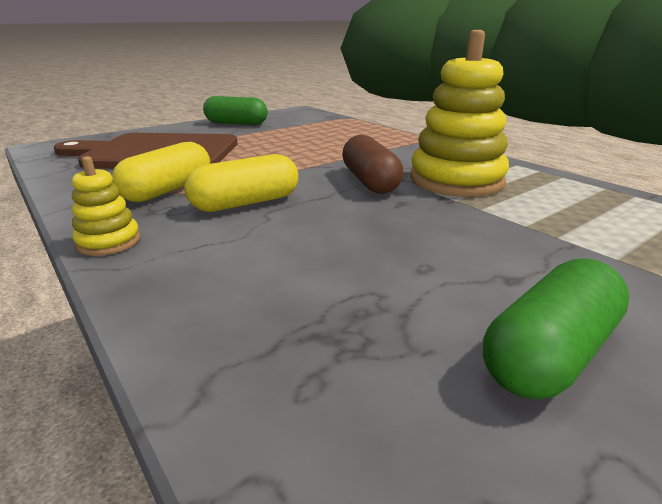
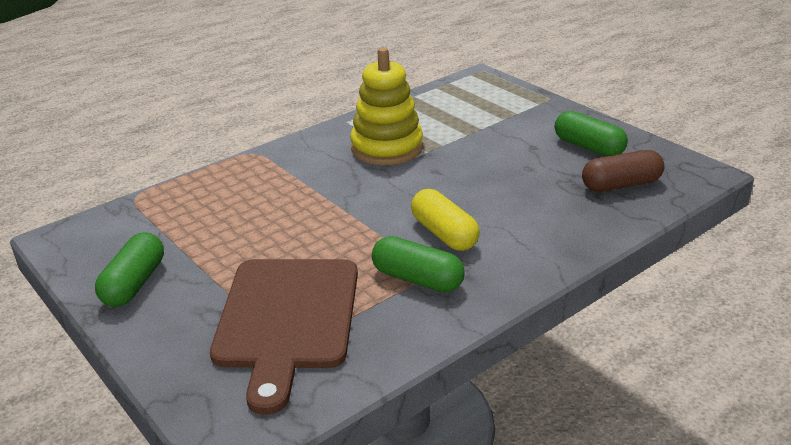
camera: 90 degrees left, 5 degrees up
yellow stacking toy [71,156,140,256] -> none
yellow capsule [112,142,210,202] -> green capsule [372,236,465,292]
brown capsule [342,135,403,194] -> brown capsule moved to [582,150,664,192]

